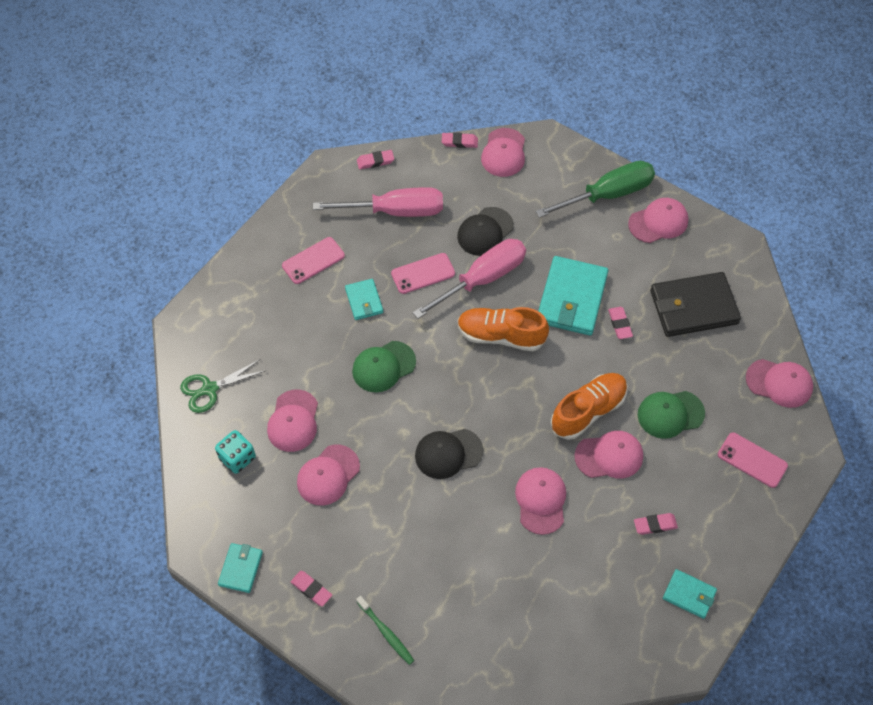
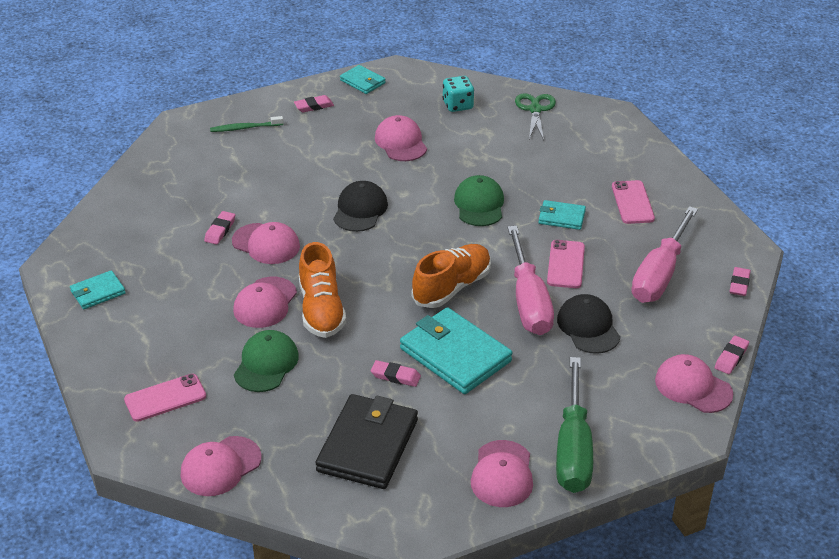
camera: 120 degrees right, 20 degrees down
pink cap [267,390,318,452] -> none
pink eraser [634,513,678,535] -> pink eraser moved to [204,211,235,245]

